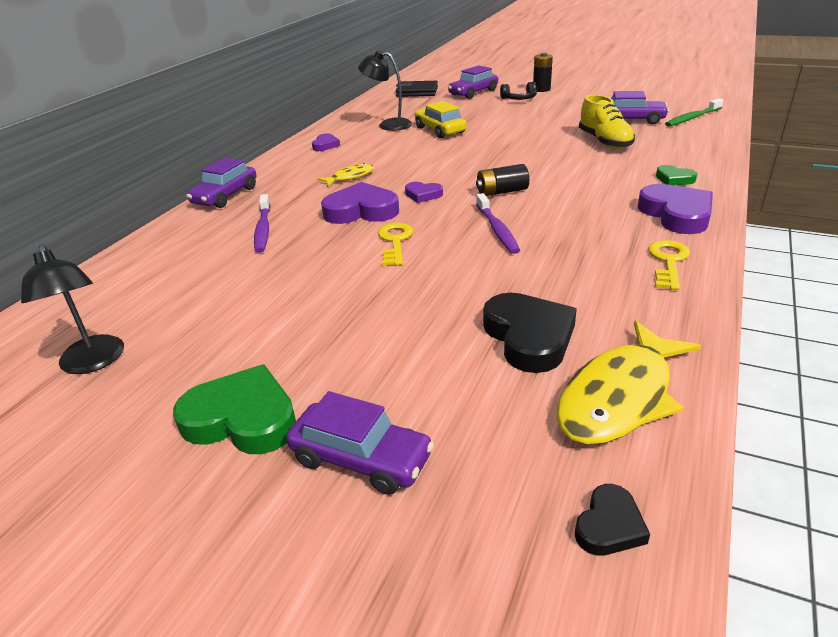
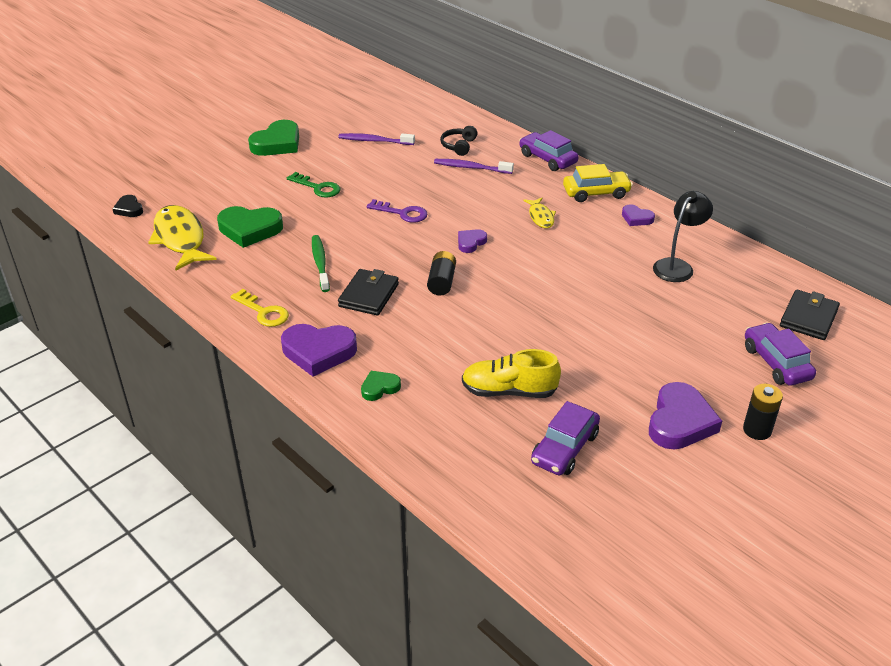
camera: 110 degrees right, 5 degrees up
black lamp [21,244,124,374] -> none
purple car [286,391,434,495] -> none
purple heart [321,182,399,224] -> purple heart moved to [649,382,722,450]
yellow key [378,223,413,266] -> purple key [367,199,427,223]
yellow car [415,101,467,138] -> yellow car moved to [563,164,633,202]
purple toothbrush [476,193,520,254] -> purple toothbrush moved to [338,133,415,145]
black heart [483,292,577,373] -> green heart [217,206,283,248]
black headphones [500,82,537,100] -> black headphones moved to [440,126,478,156]
green toothbrush [665,98,724,127] -> green toothbrush moved to [312,235,330,292]
none -> green key [287,172,340,198]
none -> black wallet [338,269,399,315]

